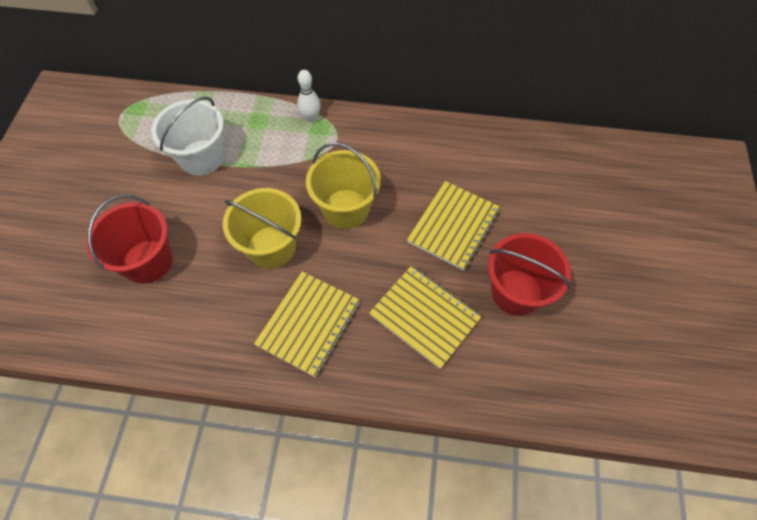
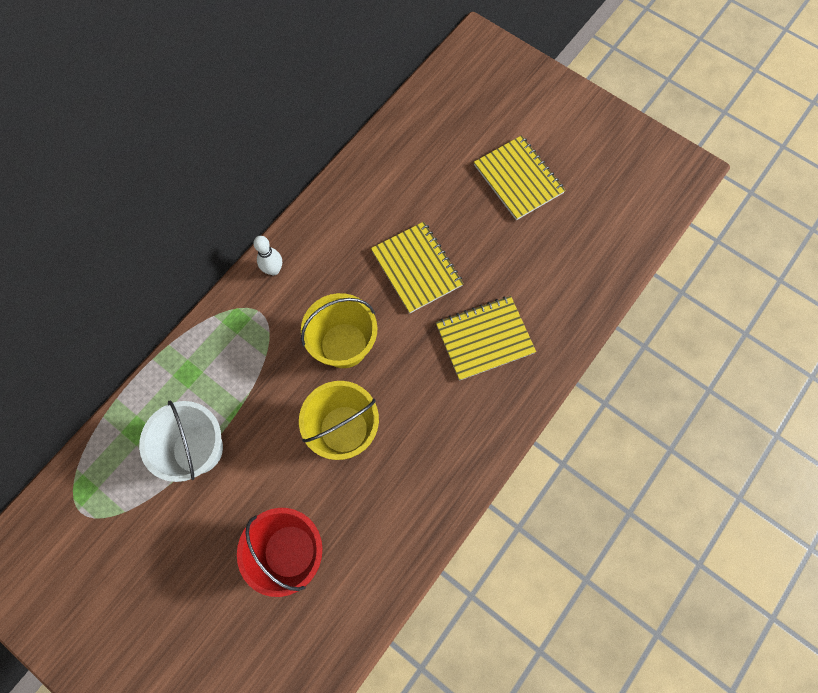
camera: 60 degrees left, 10 degrees up
yellow notebook [254,271,361,378] -> yellow notebook moved to [474,135,565,220]
white bowling pin [297,70,320,123] -> white bowling pin moved to [253,236,282,275]
red bucket [488,233,571,316] -> none

